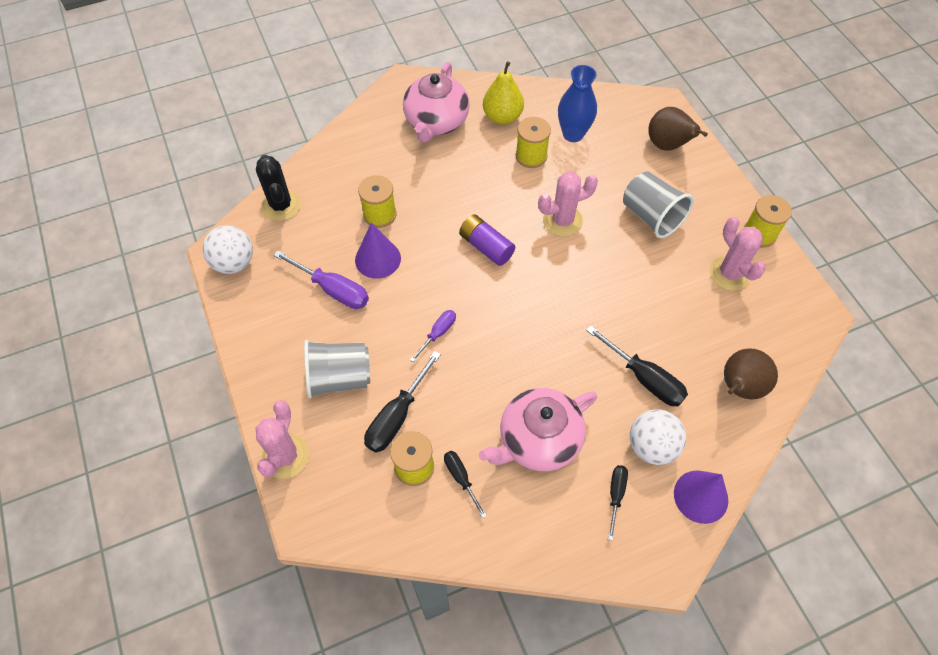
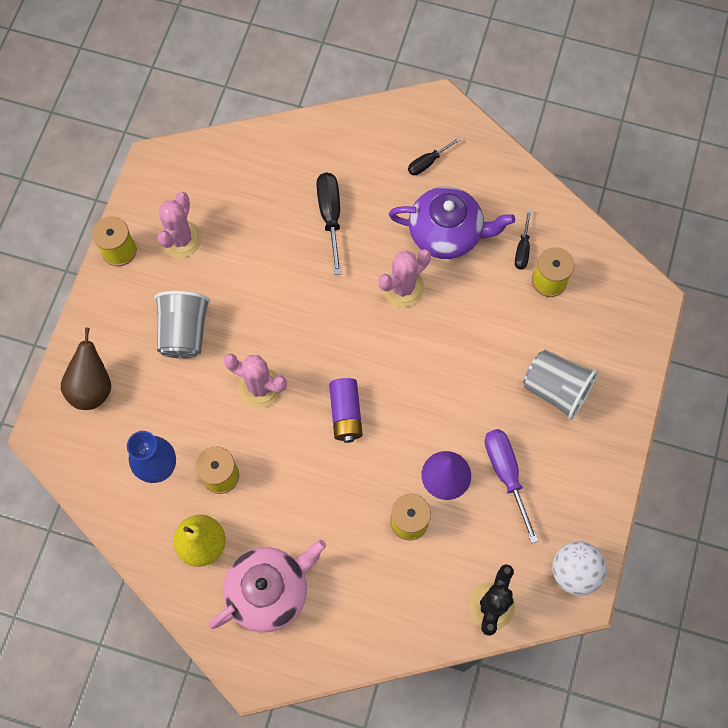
camera: 140 degrees left, 10 degrees up
pink cactus [255,400,309,479] -> pink cactus moved to [379,249,431,307]
black screwdriver [364,351,441,453] -> none
purple screwdriver [410,310,456,362] -> none
pink teapot [479,388,597,471] -> purple teapot [389,187,515,259]
white ball [630,410,686,465] -> none
purple cone [674,470,728,524] -> none
brown pear [724,348,778,399] -> none

